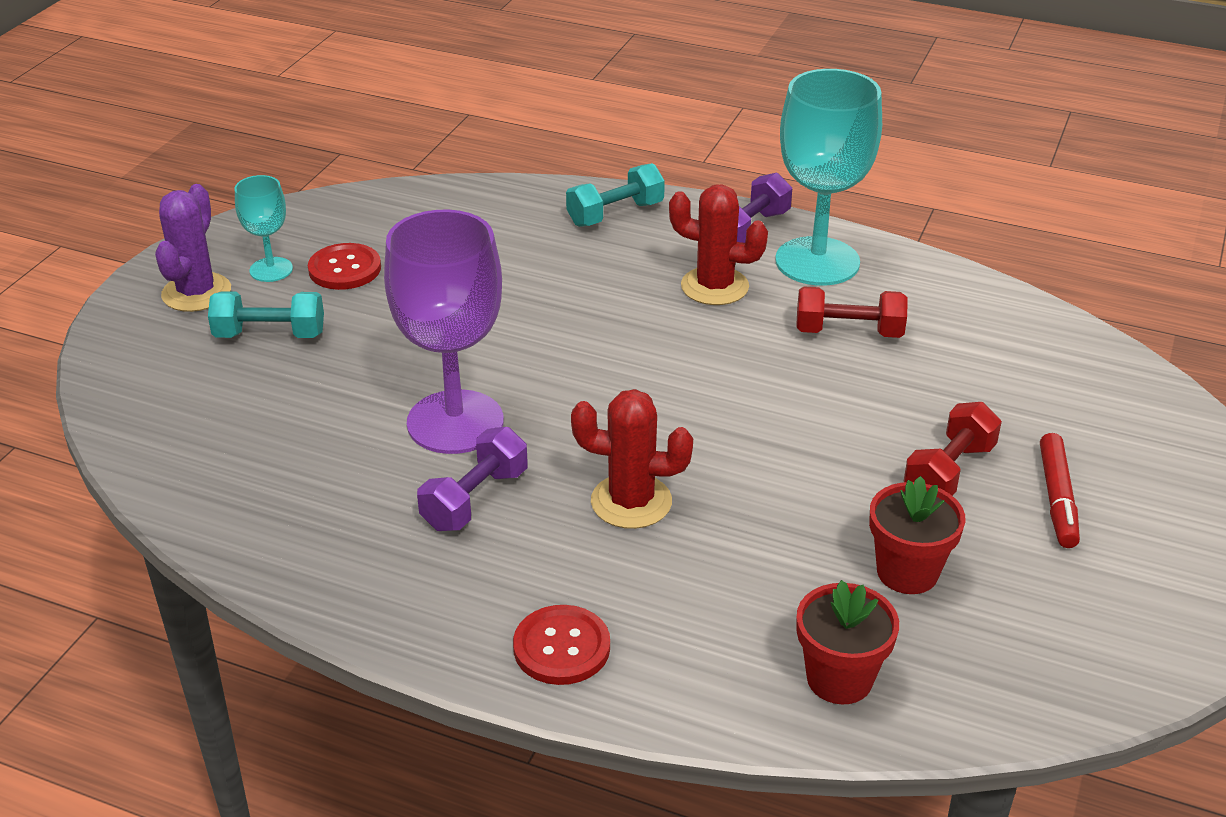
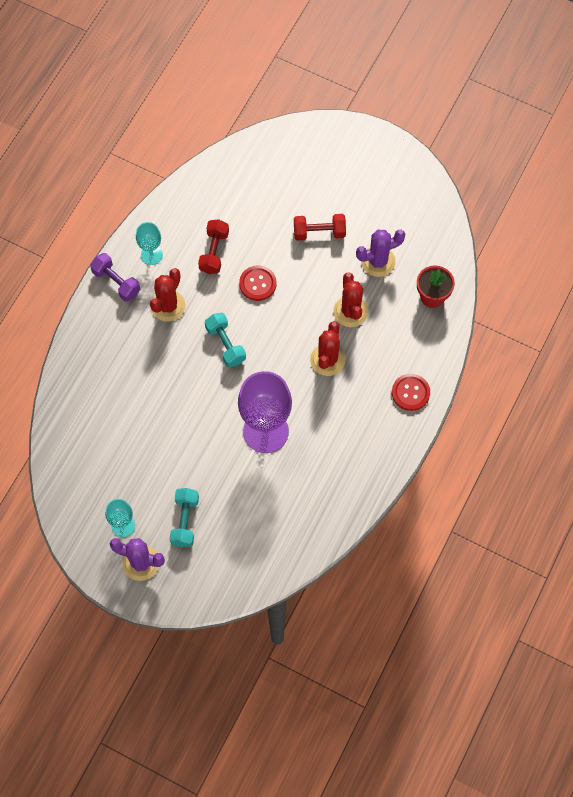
camera: 85 degrees left, 30 degrees up
red button [308,243,381,290] -> red button moved to [239,265,277,301]
purple dumbbell [417,427,528,531] -> none
turquoise dumbbell [566,163,665,227] -> turquoise dumbbell moved to [205,313,246,367]
turquoise goblet [775,69,882,286] -> turquoise goblet [136,222,163,265], size x0.50
red flower pot [869,476,966,594] -> purple cactus [356,230,405,277]
red dumbbell [904,402,1002,496] -> red dumbbell turned 45 degrees counterclockwise [294,214,346,241]
red marker [1040,433,1080,548] -> none
none -> red cactus [334,272,369,327]

